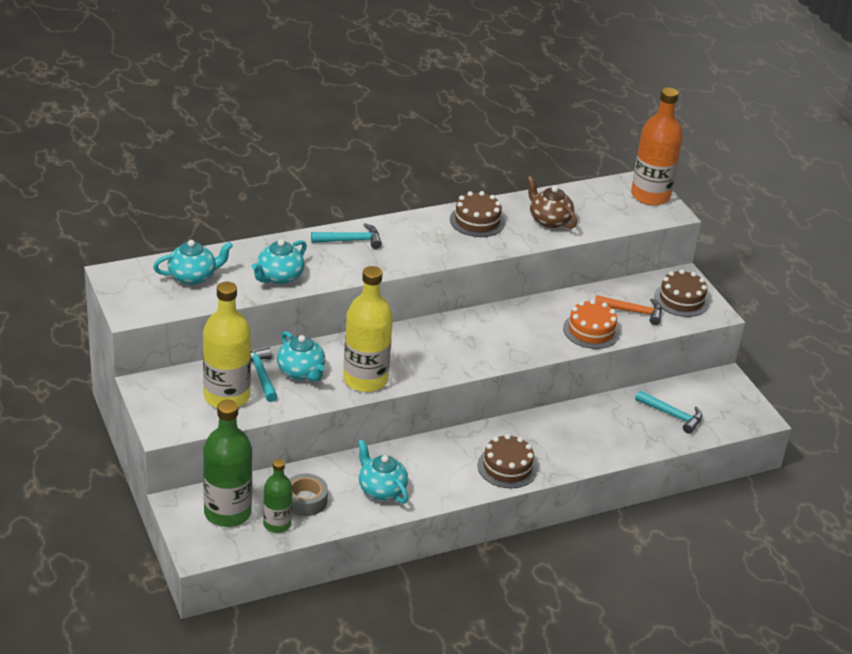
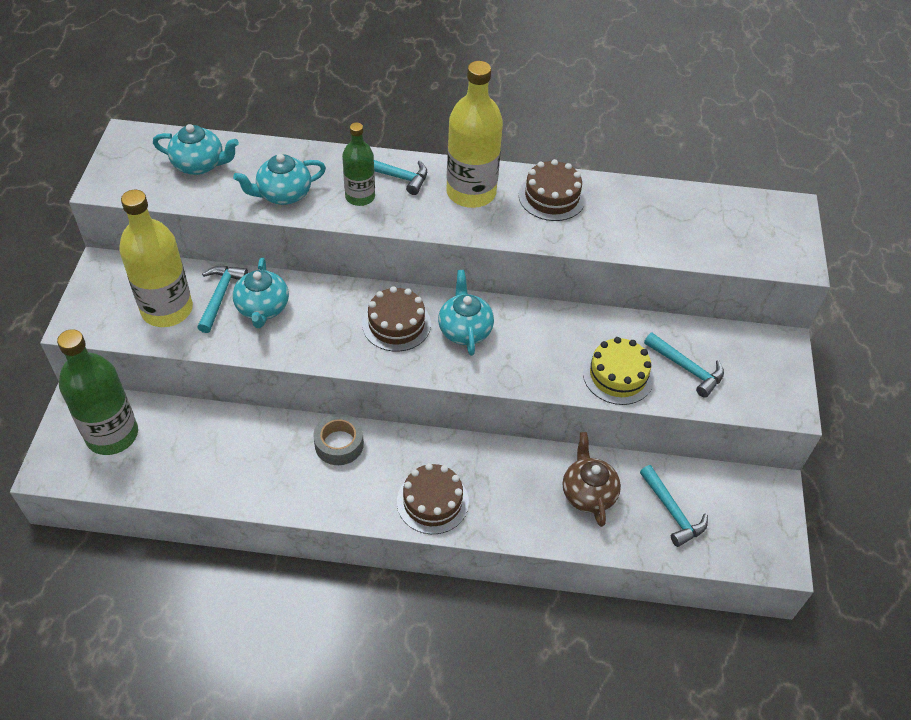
camera: 30 degrees right, 15 degrees up
green bottle [263,459,293,533] -> green bottle moved to [342,122,375,206]
grey tape [289,474,328,516] -> grey tape moved to [313,414,364,465]
yellow bottle [343,266,393,392] -> yellow bottle moved to [446,61,503,208]
turquoise teapot [358,439,408,504] -> turquoise teapot moved to [438,270,494,356]
brown teapot [527,176,577,229] -> brown teapot moved to [563,432,621,527]
orange cake [563,300,620,349] -> yellow cake [583,337,654,405]
orange hammer [595,295,662,325] -> turquoise hammer [644,333,724,398]
orange bottle [631,87,683,206] -> none
brown cake [654,269,710,317] -> brown cake moved to [362,286,431,352]

